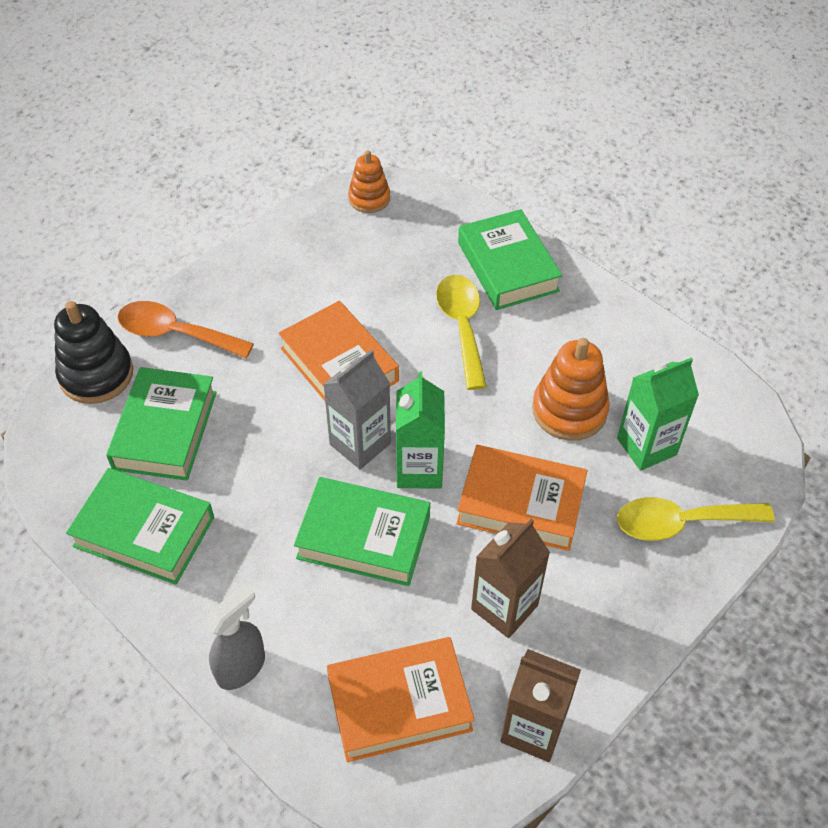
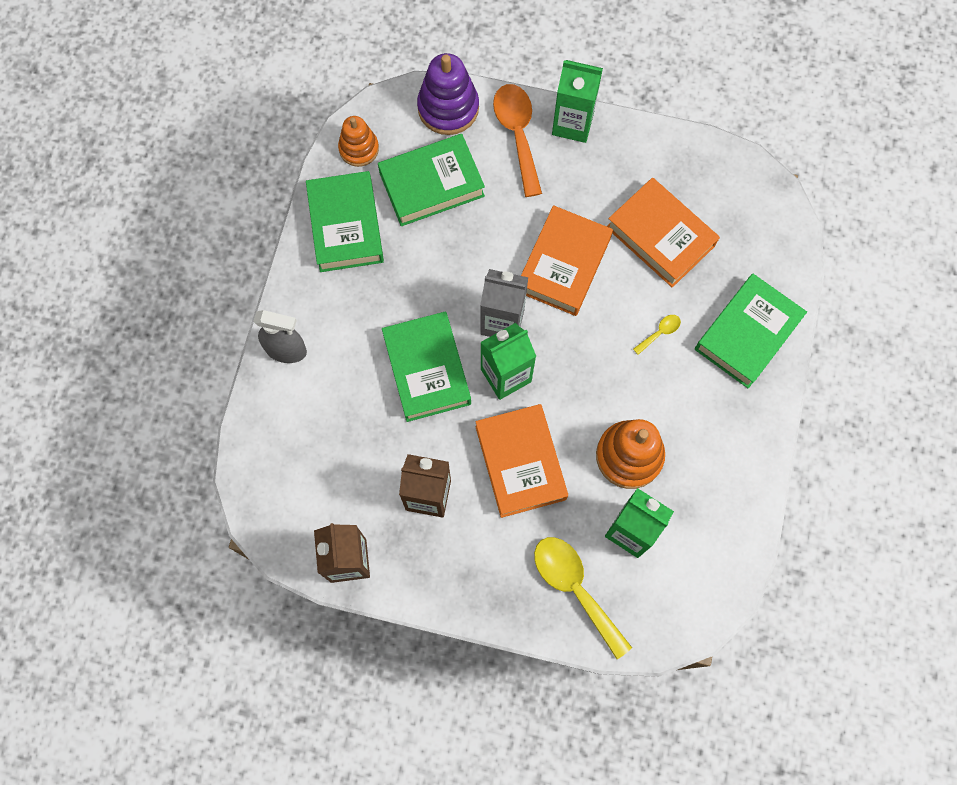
camera: 60 degrees right, 20 degrees up
black stacking toy [54,301,133,404] -> purple stacking toy [417,53,479,135]
orange book [327,637,475,762] -> orange book moved to [607,178,720,287]
orange stacking toy [348,150,390,213] -> orange stacking toy moved to [338,116,379,167]
yellow spoon [436,275,487,390] -> yellow spoon [633,315,681,355], size x0.44
none -> green carton [552,60,603,143]

